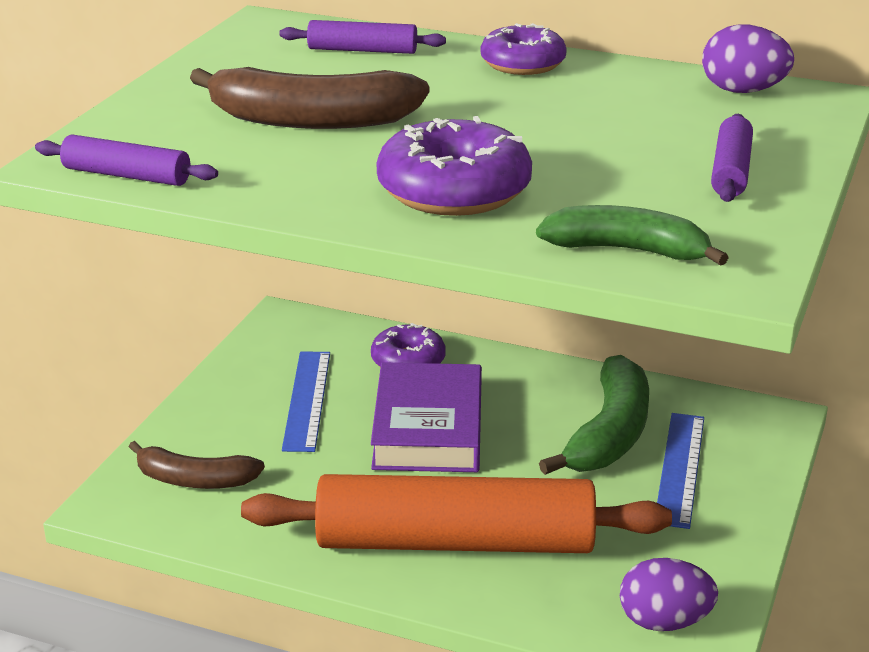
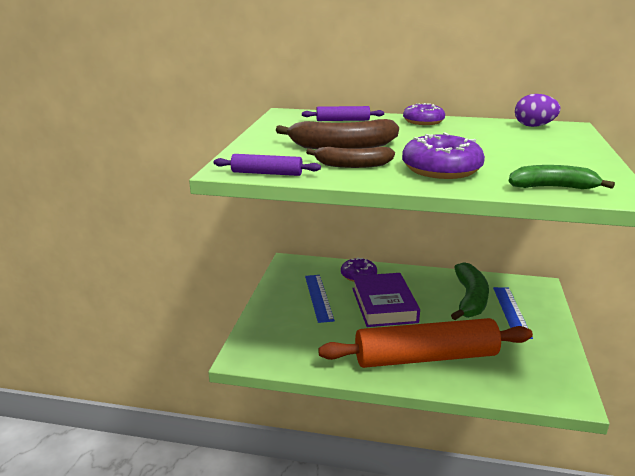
camera: 10 degrees left, 5 degrees down
brown banana [129,441,265,489] -> brown banana moved to [306,147,395,168]
purple egg [620,558,718,631] -> none
purple rolling pin [711,114,753,202] -> none

